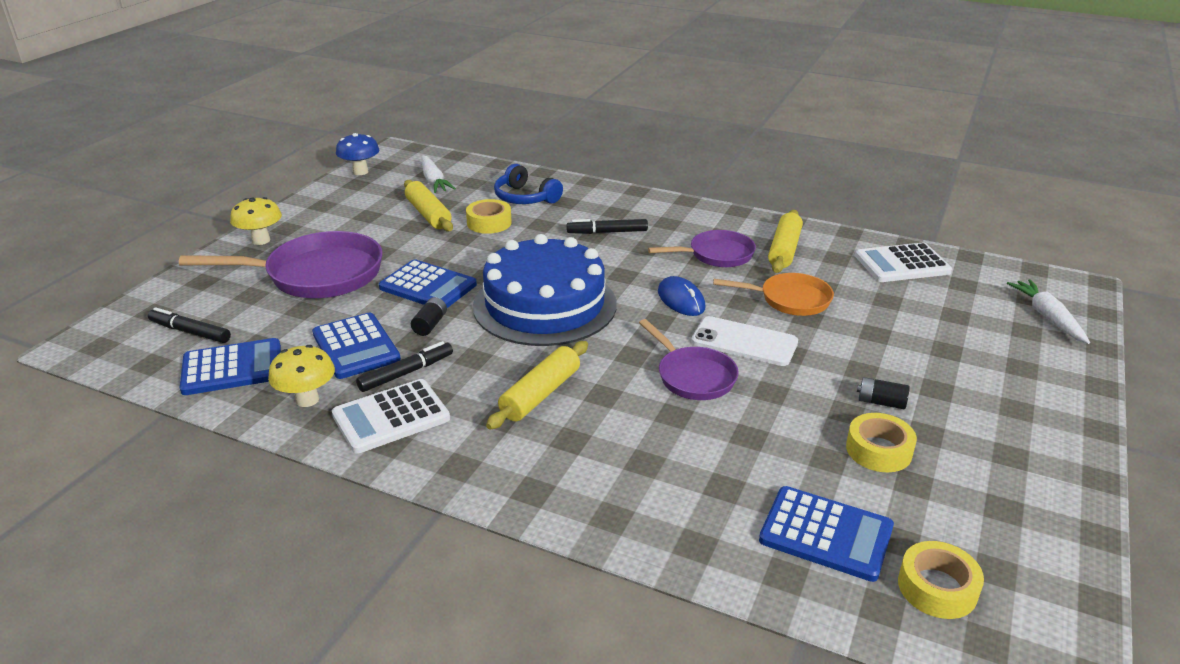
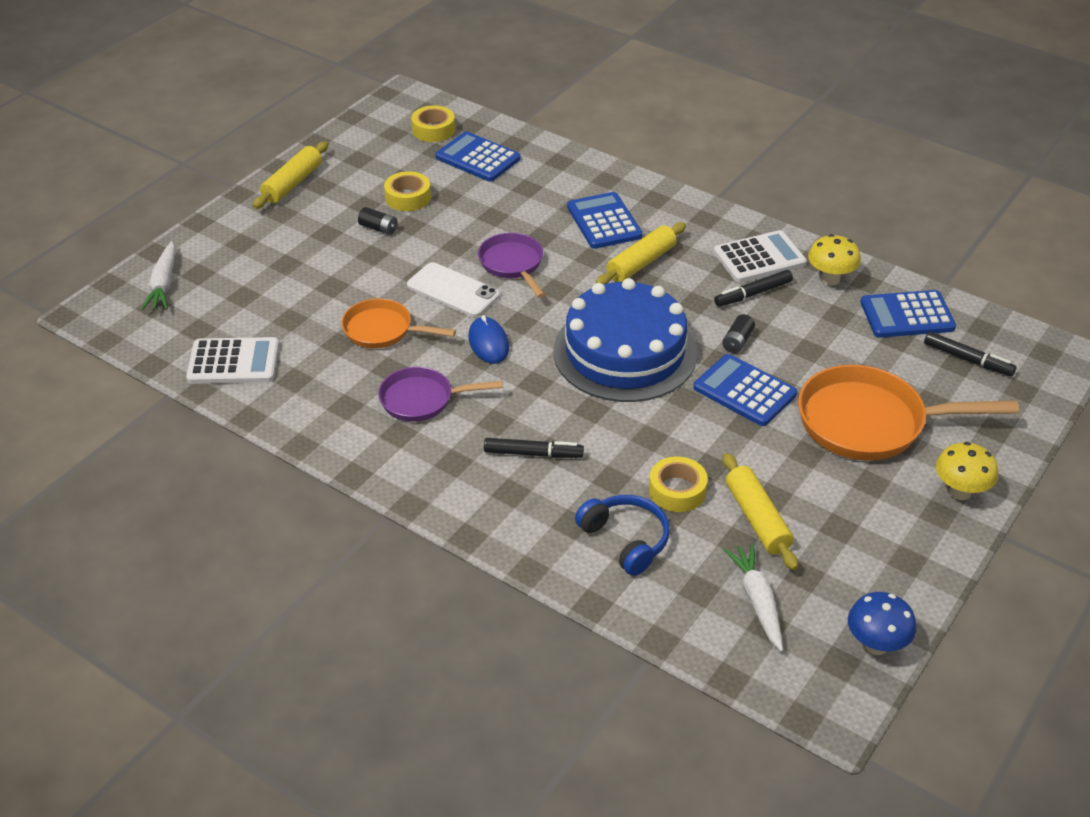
camera: 170 degrees left, 10 degrees up
purple pan [179,231,383,298] -> orange pan [798,365,1019,461]
blue calculator [312,313,401,379] -> blue calculator moved to [567,192,642,249]
yellow rolling pin [768,210,803,273] -> yellow rolling pin moved to [252,141,328,209]

